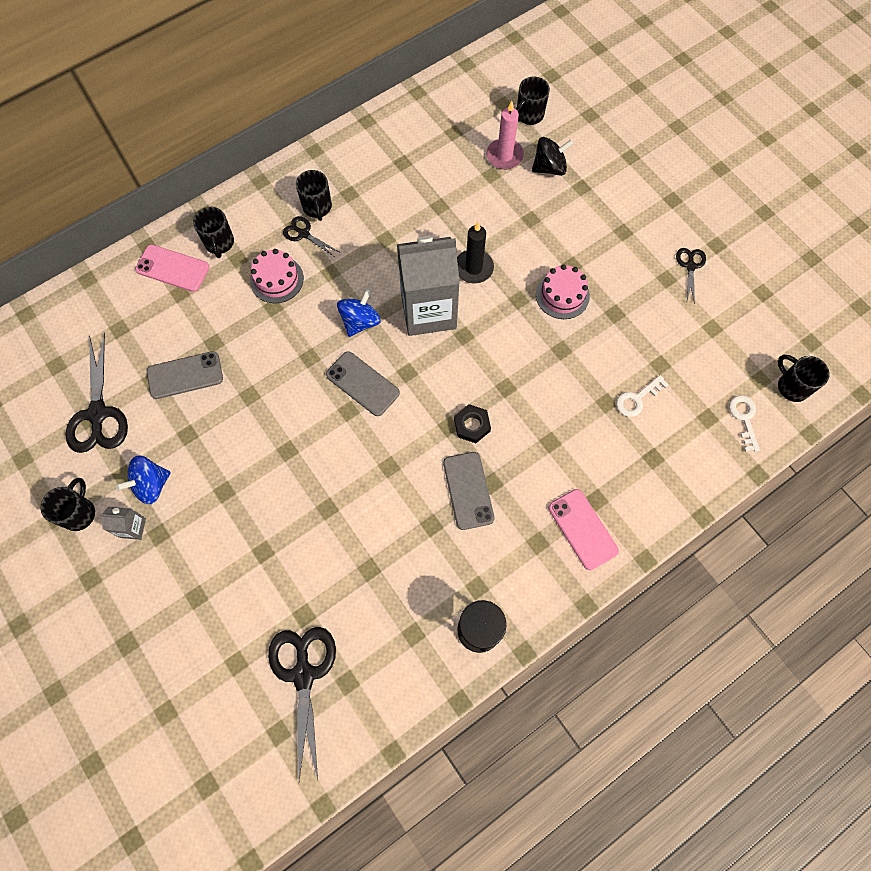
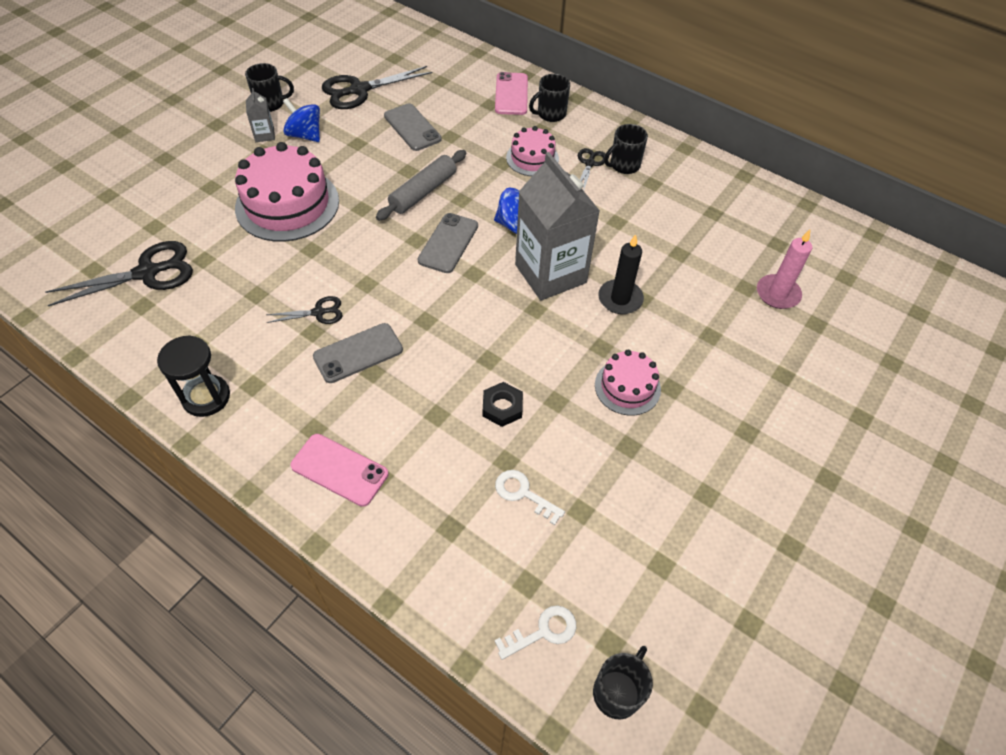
camera: 70 degrees right, 15 degrees down
black nut [454,404,491,443] -> black nut moved to [483,382,523,427]
black mug [516,77,550,125] -> none
black spinning top [532,137,574,176] -> none
pink phone [548,489,619,570] -> pink phone turned 75 degrees clockwise [290,434,388,507]
black scissors [676,248,706,305] -> black scissors moved to [267,296,343,324]
none -> pink cake [235,142,339,242]
none -> grey rolling pin [376,150,466,221]

